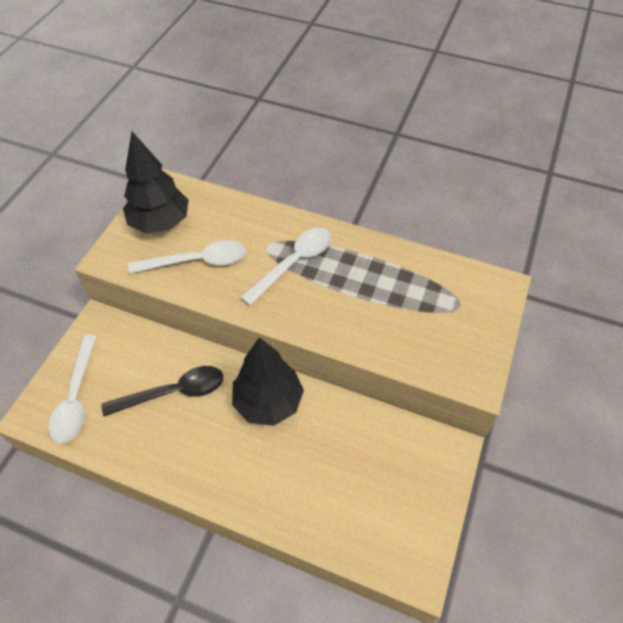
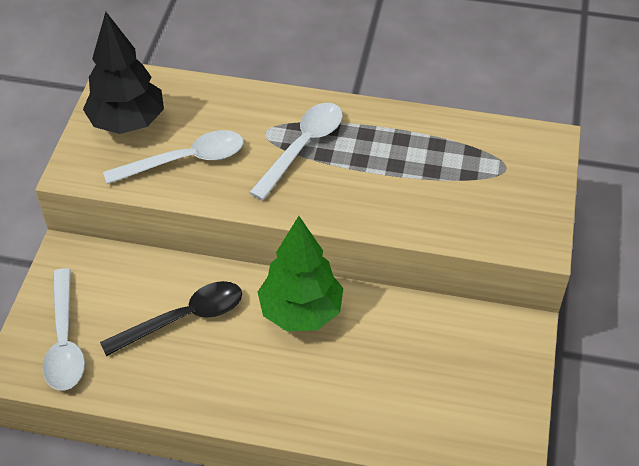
camera: 10 degrees left, 5 degrees down
black tree [232,337,304,426] -> green tree [258,216,343,331]

